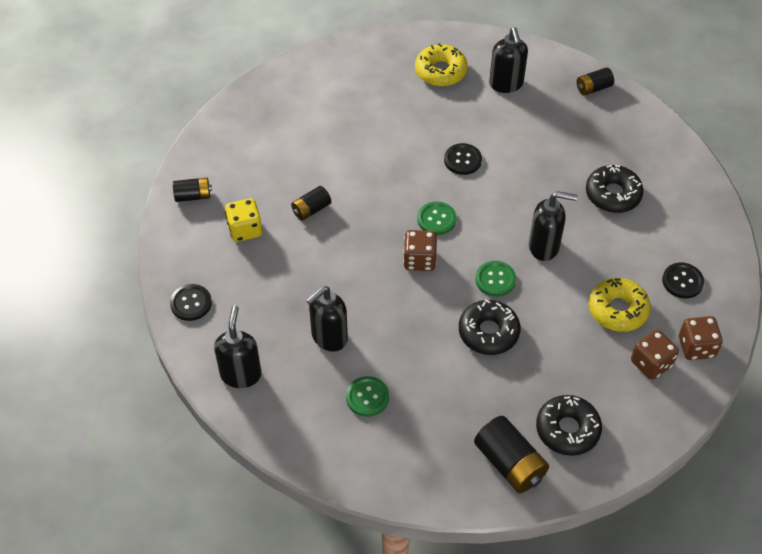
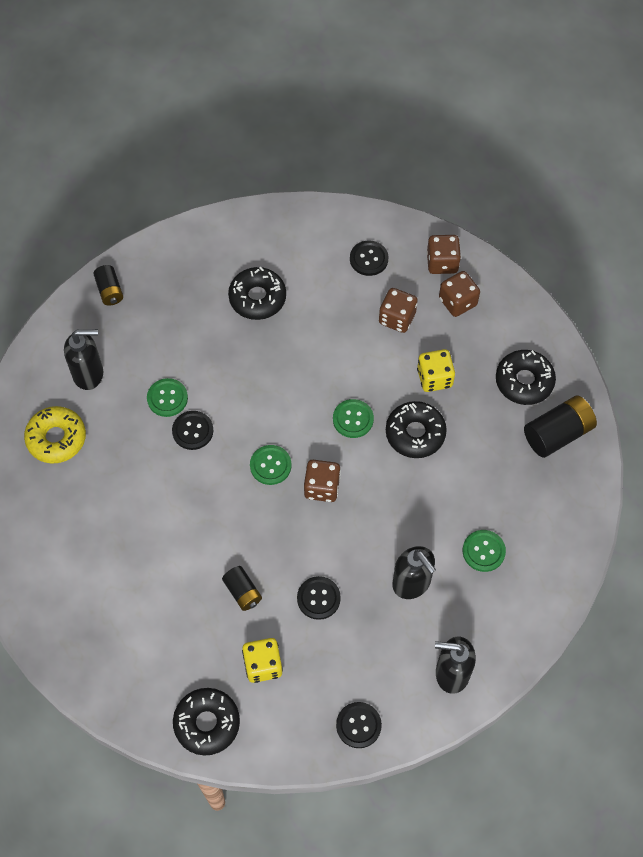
camera: 85 degrees left, 10 degrees up
black battery [173,178,212,202] -> black donut [173,688,240,756]
black soap dispenser [529,191,577,261] -> none
yellow donut [589,278,651,332] -> brown dice [379,288,418,333]
none -> green button [147,378,188,417]
none -> black button [297,576,341,620]
none -> yellow dice [417,349,455,392]

